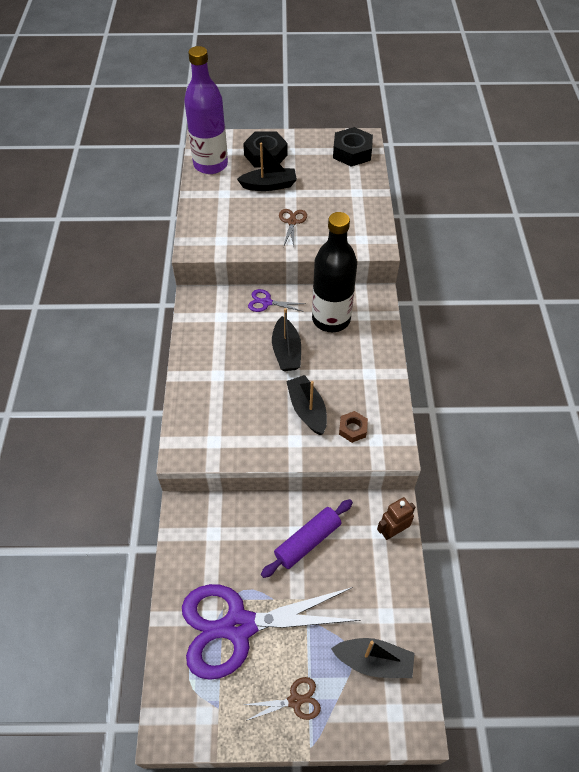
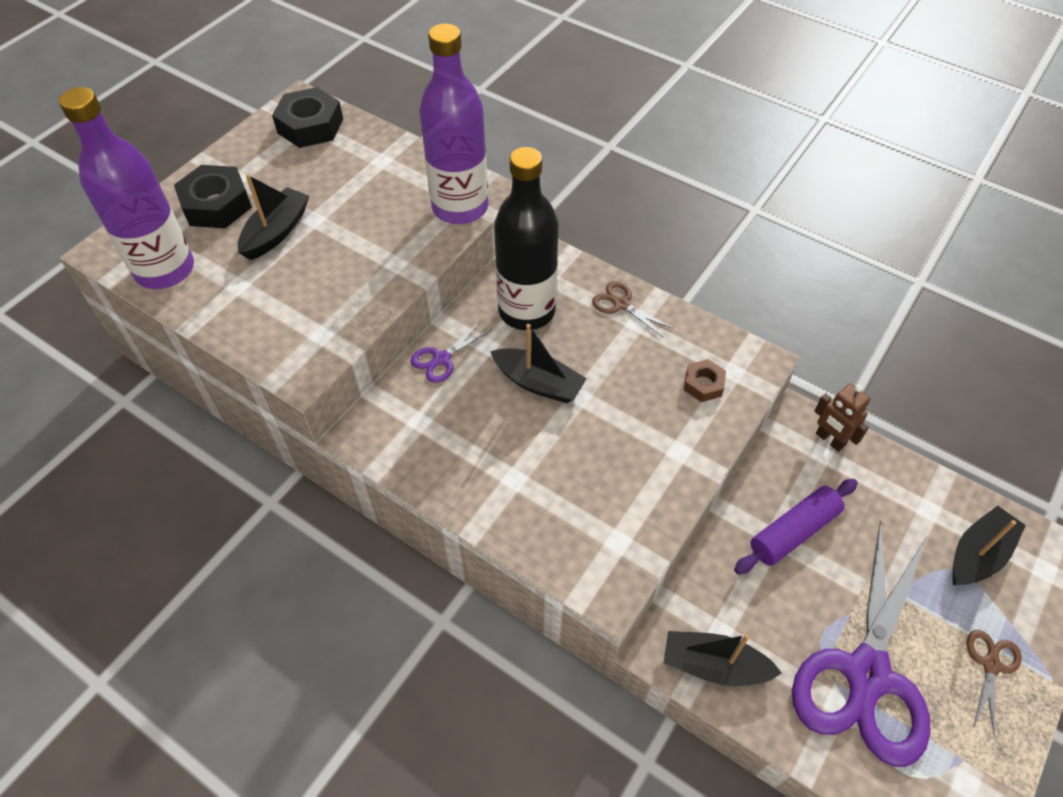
camera: 55 degrees left, 0 degrees up
purple rolling pin [261,499,353,578] -> purple rolling pin turned 60 degrees clockwise [734,479,858,574]
brown scissors [279,209,307,247] -> brown scissors moved to [592,281,674,338]
black boat [286,375,327,435] -> black boat moved to [664,631,782,686]
brown robot [377,497,415,540] -> brown robot turned 45 degrees counterclockwise [814,384,870,452]
none -> purple bottle [420,23,488,224]

